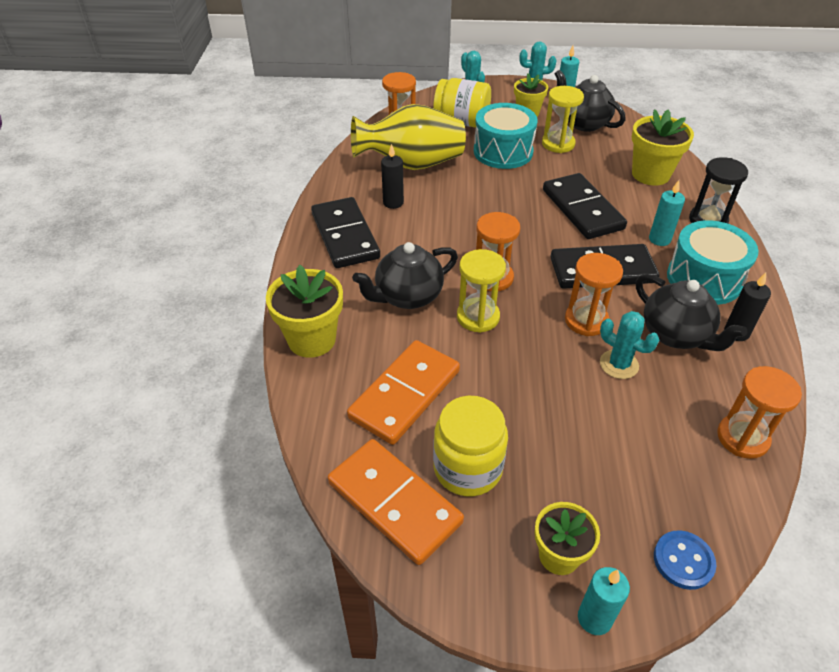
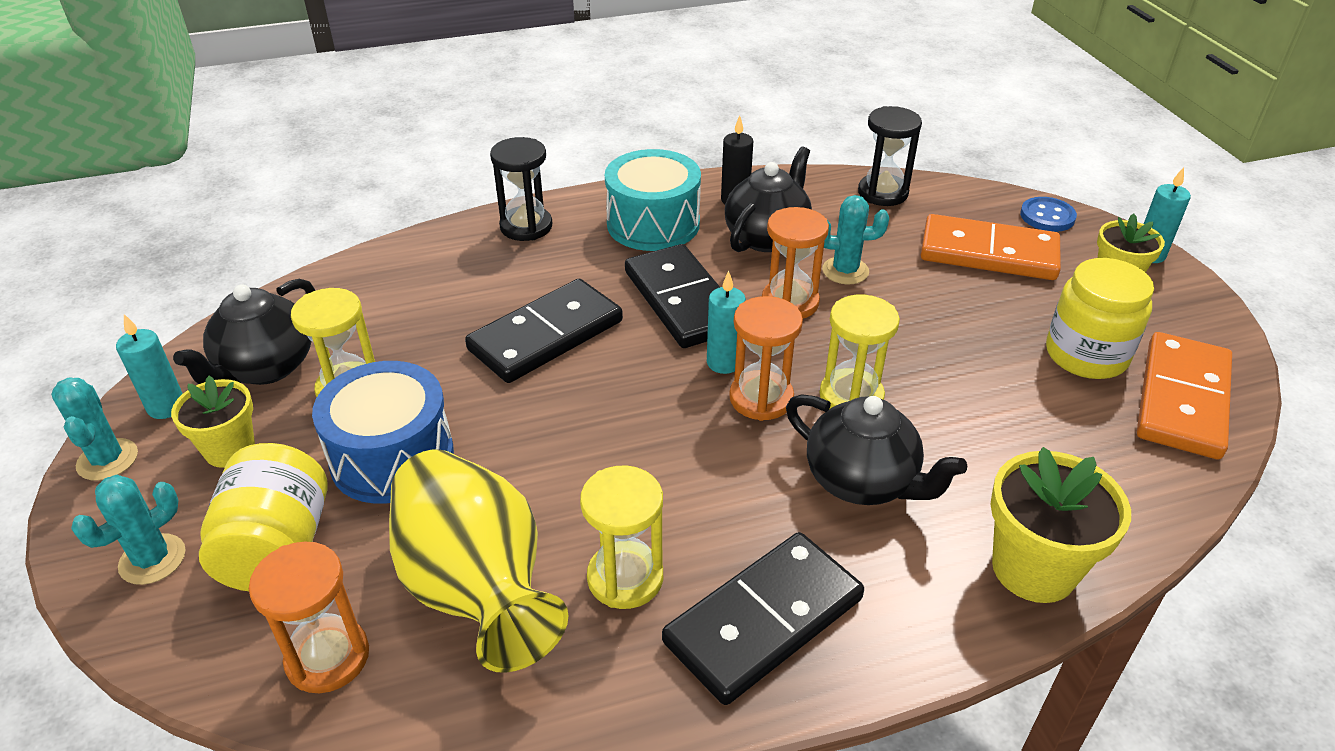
camera: 110 degrees left, 5 degrees down
orange domino [347,340,460,445] -> orange domino moved to [921,214,1061,280]
black candle [381,144,404,209] -> yellow hourglass [580,466,663,609]
turquoise drum [474,103,538,169] -> blue drum [312,361,454,504]
turquoise cactus [600,311,659,379] -> turquoise cactus turned 75 degrees clockwise [822,195,889,285]
yellow flower pot [632,109,694,186] -> none
turquoise candle [649,180,685,246] -> turquoise candle moved to [707,271,746,374]
orange hourglass [717,366,802,459] -> black hourglass [858,106,922,206]

